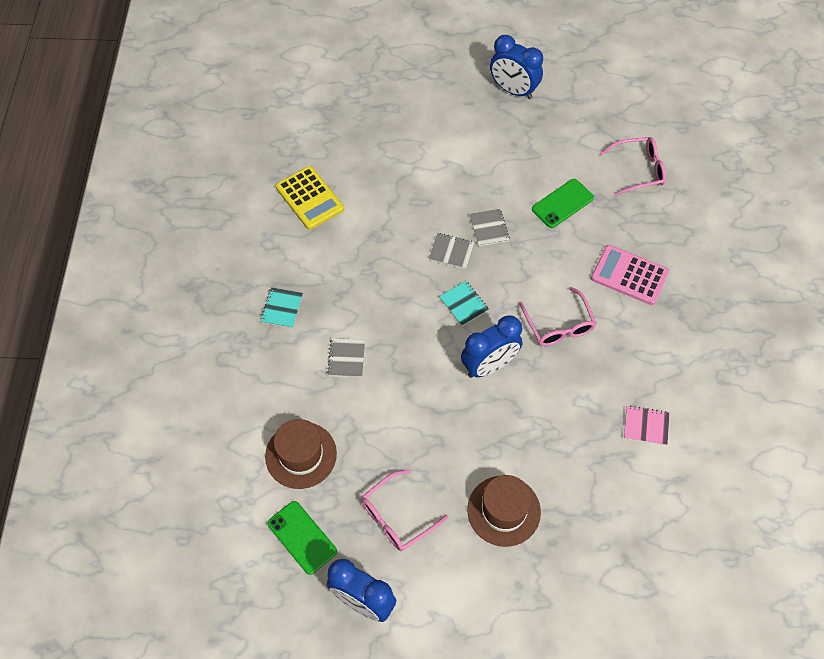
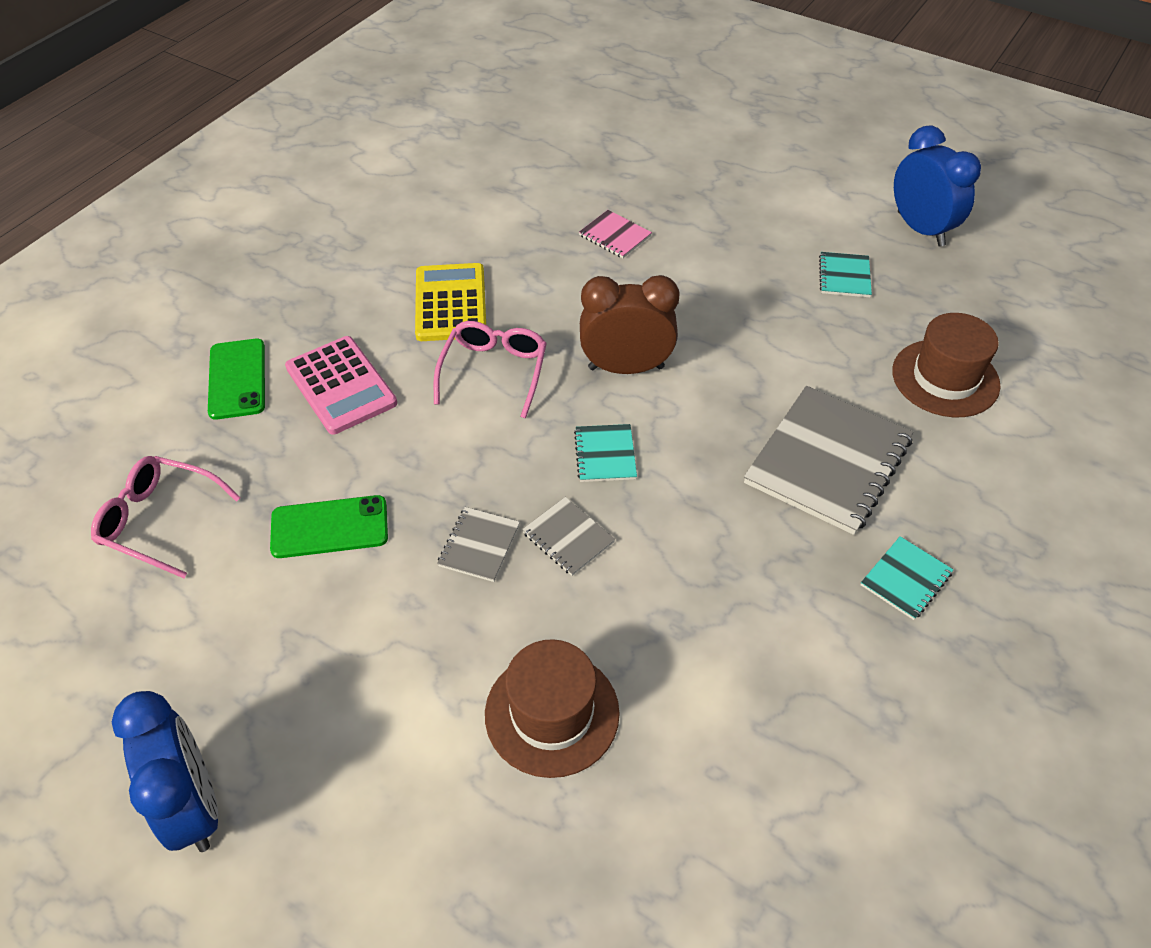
camera: 150 degrees left, 10 degrees down
green phone [268,501,337,575] -> green phone moved to [208,339,265,420]
yellow calculator [276,166,344,230] -> yellow calculator moved to [415,263,486,341]
grey notebook [327,338,365,377] -> grey notebook [744,386,913,535], size x2.10
pink glasses [361,469,448,551] -> turquoise notebook [819,252,872,297]
blue clock [461,315,522,378] -> brown clock [580,275,680,374]
brown hat [467,475,541,547] -> brown hat moved to [485,639,620,778]
pink notebook [624,405,669,445] -> pink notebook moved to [579,210,652,258]

